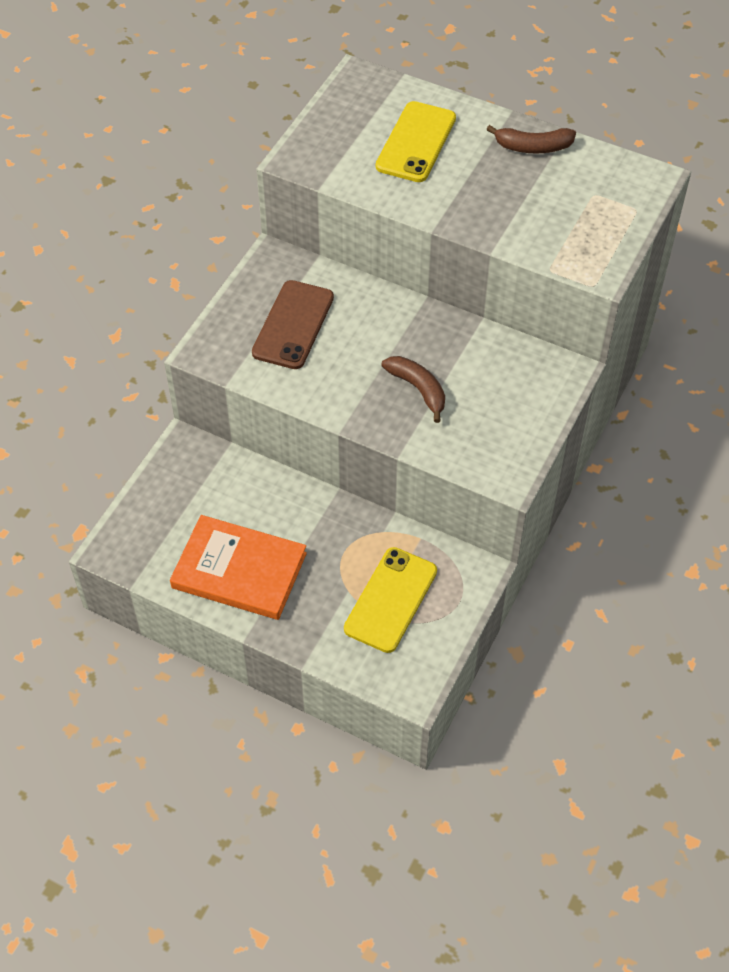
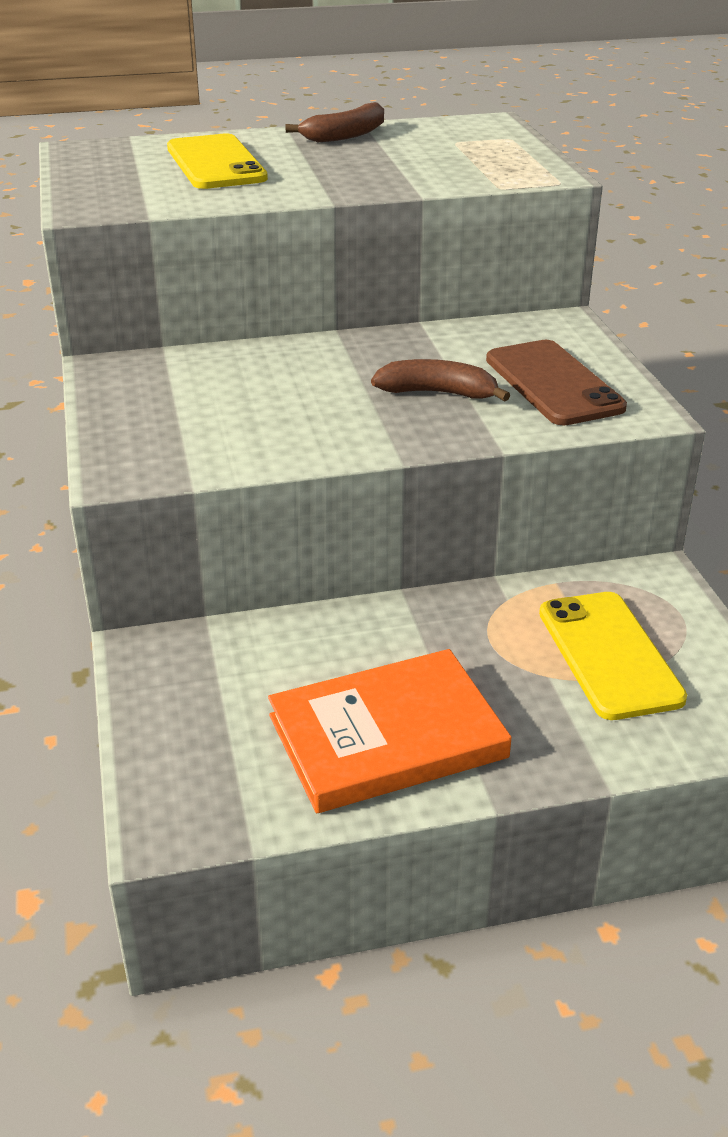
camera: 40 degrees left, 20 degrees down
brown phone [252,280,334,369] -> brown phone moved to [486,340,627,426]

